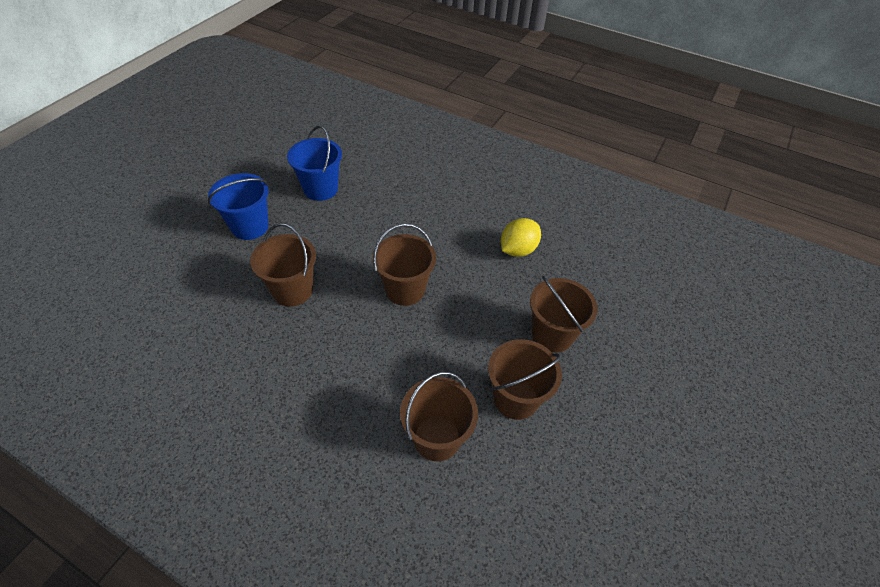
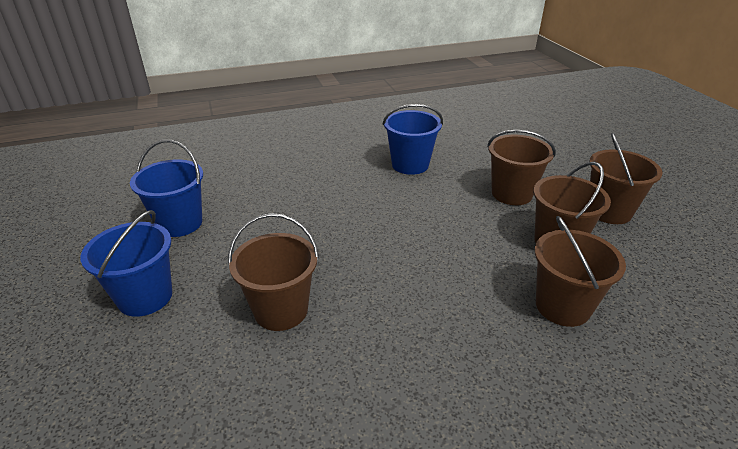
camera: 45 degrees left, 15 degrees down
brown bucket [373,223,436,306] -> brown bucket moved to [589,133,663,224]
yellow lemon [501,218,541,257] -> blue bucket [382,104,443,175]

